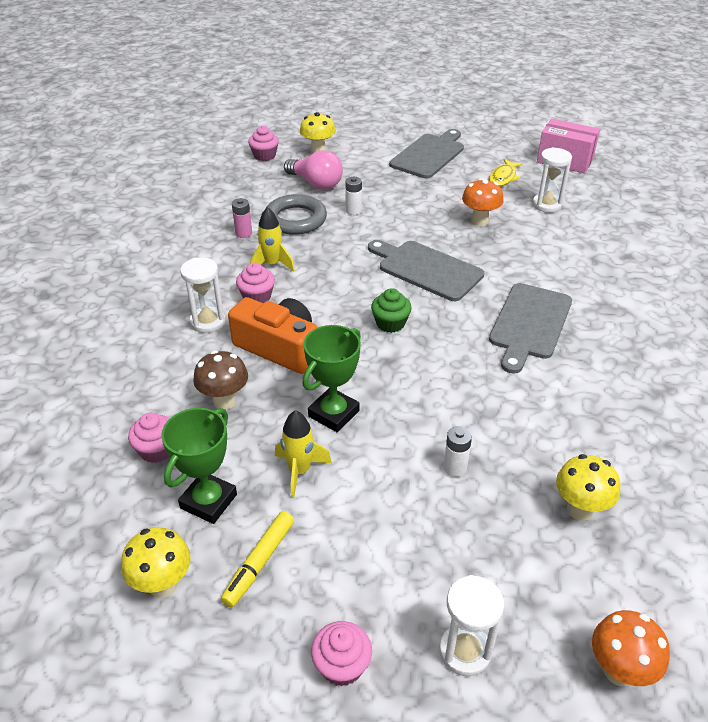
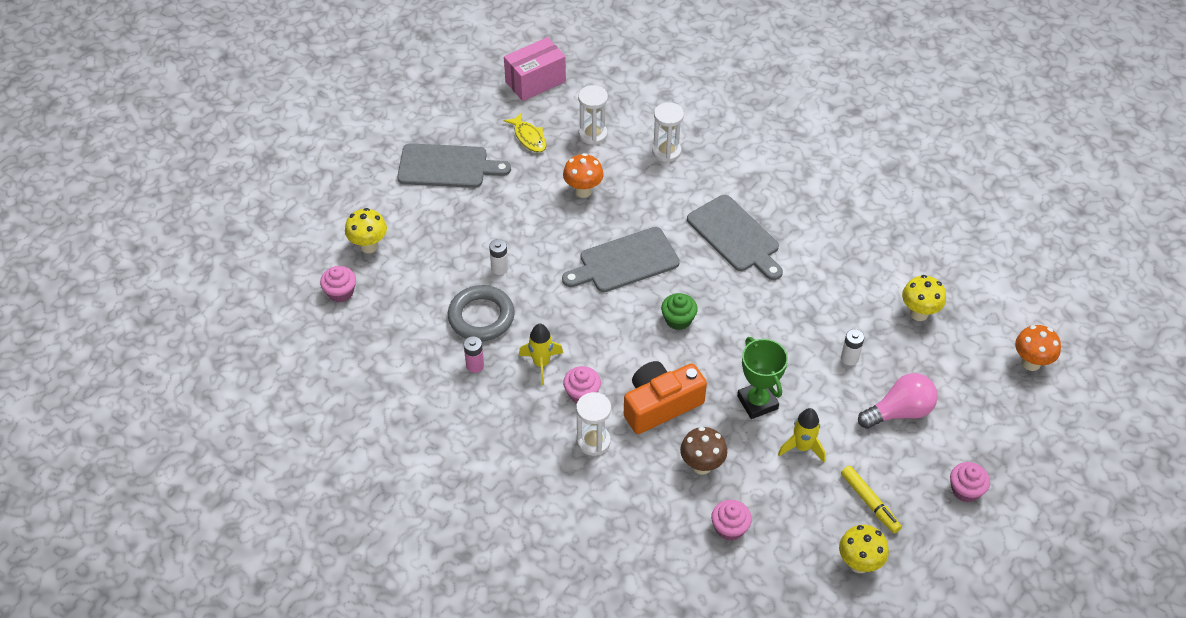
camera: 60 degrees left, 10 degrees up
green trophy [161,408,237,524] -> none
pink light bulb [284,150,343,190] -> pink light bulb moved to [858,373,938,429]
grey cutting board [389,129,464,178] -> grey cutting board turned 120 degrees clockwise [397,143,511,188]
white hourglass [439,575,504,676] -> white hourglass moved to [652,102,684,163]

